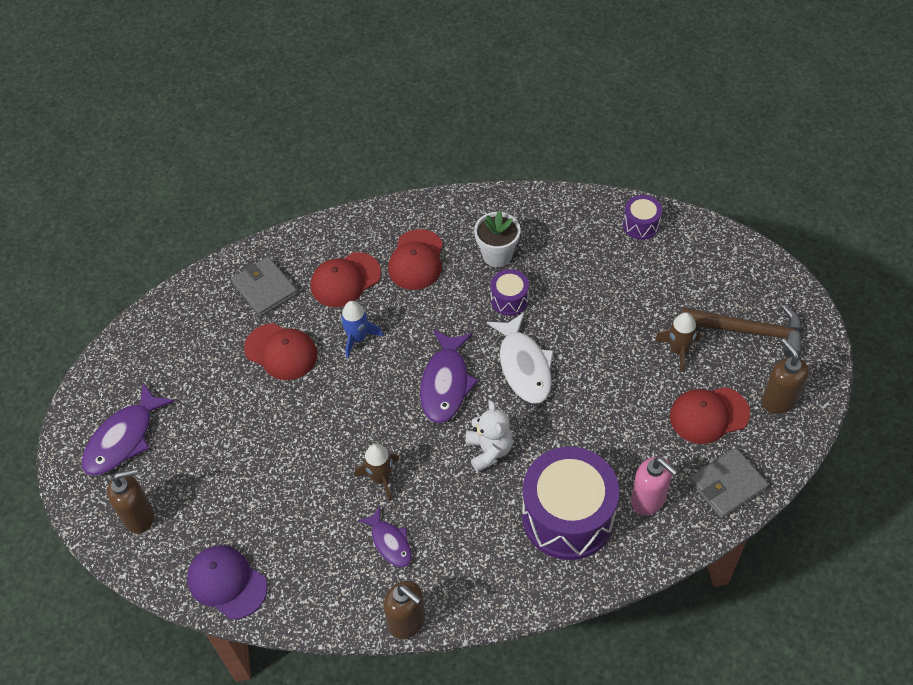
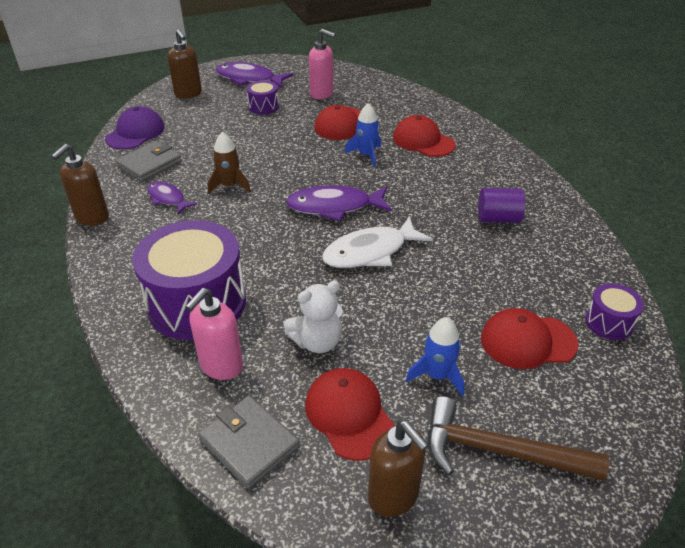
camera: 75 degrees right, 15 degrees down
grey wallet [231,257,298,317] -> grey wallet moved to [115,141,182,182]
purple fish [358,507,412,567] -> purple fish turned 90 degrees clockwise [147,181,197,215]
red cap [388,229,443,290] -> red cap moved to [481,308,579,369]
white teddy bear [466,401,513,472] -> white teddy bear moved to [284,281,343,353]
white flower pot [474,210,520,267] -> purple cylinder [478,188,525,223]
purple drum [491,269,529,316] -> purple drum moved to [246,80,279,115]
brown rocket [655,312,700,372] -> blue rocket [406,317,465,396]
brown hammer [682,305,802,357] -> brown hammer turned 105 degrees clockwise [428,396,609,481]
brown soap dispenser [762,338,809,414] -> brown soap dispenser turned 90 degrees clockwise [368,420,429,517]
none -> pink soap dispenser [309,29,336,99]

